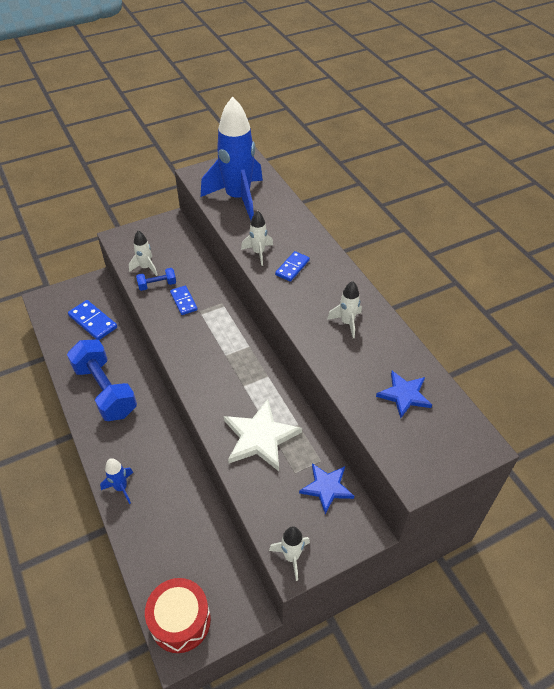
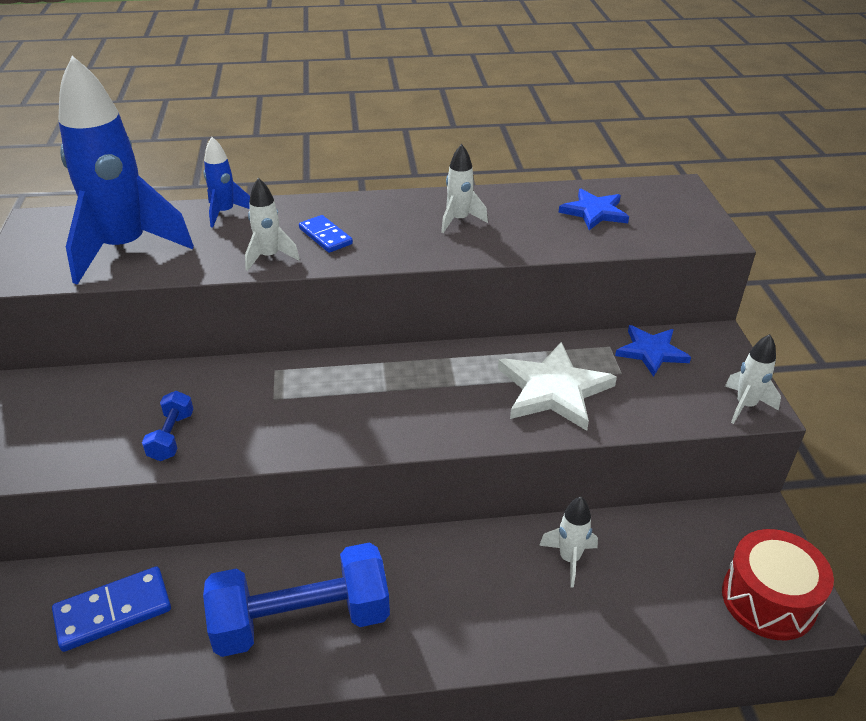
camera: 70 degrees left, 10 degrees down
blue rocket [100,458,133,504] -> blue rocket moved to [204,137,250,228]
white rocket [129,230,158,276] -> white rocket moved to [539,497,598,588]
blue domino [170,286,198,315] -> none

